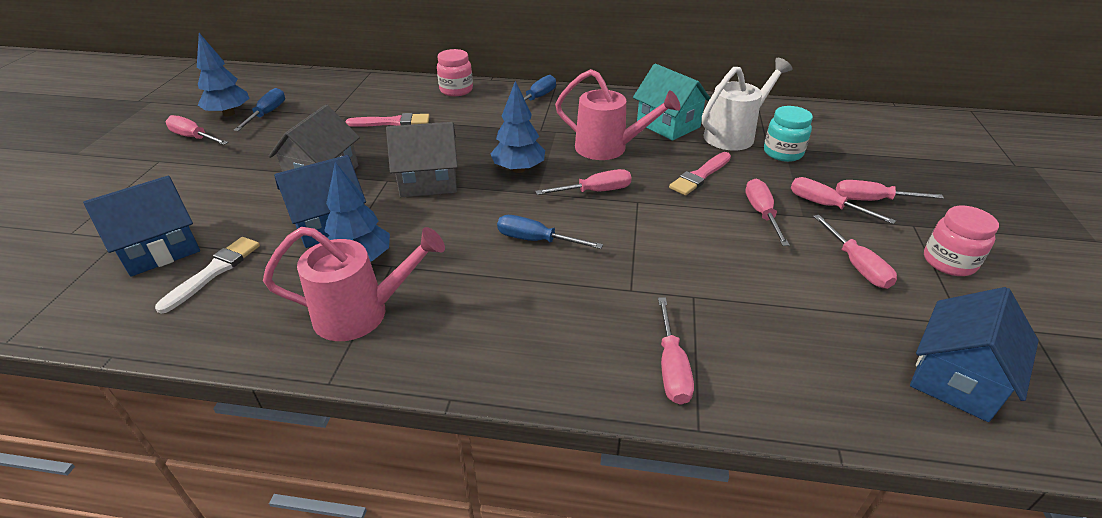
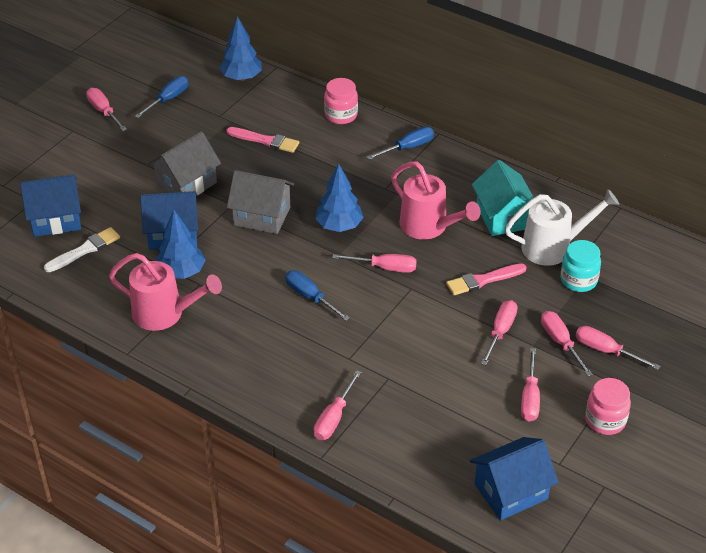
camera: 25 degrees right, 5 degrees up
blue tree [197,33,250,117] -> blue tree moved to [219,16,262,81]

